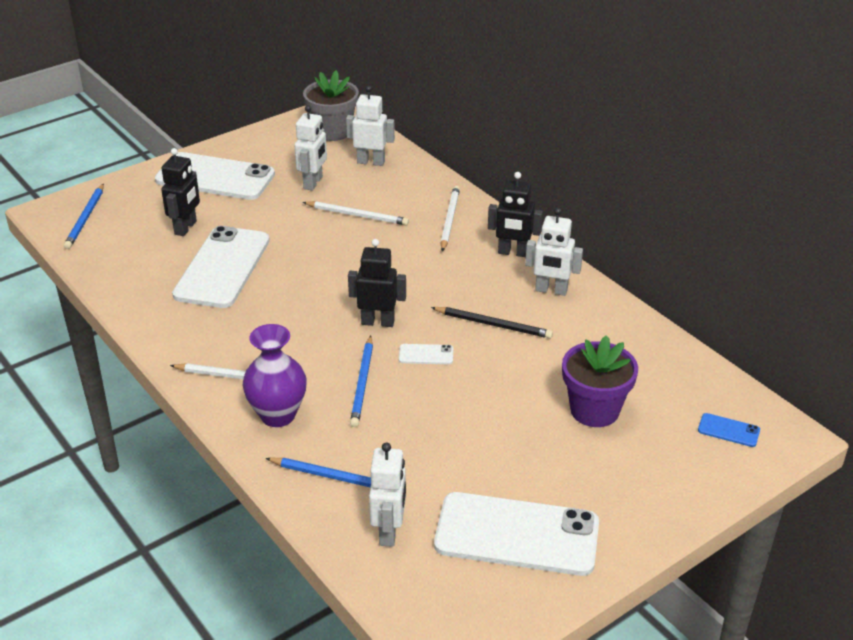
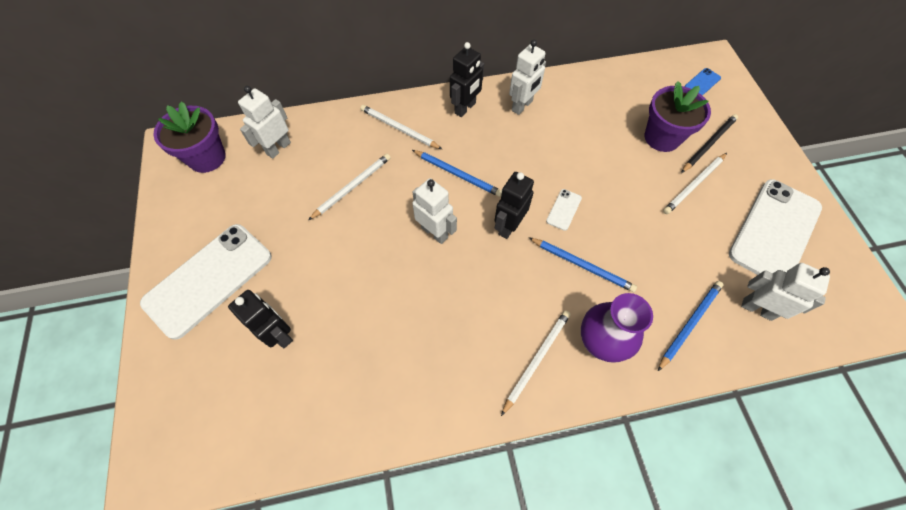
camera: 65 degrees left, 25 degrees up
blue pencil [64,183,104,249] -> blue pencil moved to [412,150,502,197]
white phone [172,226,270,308] -> none
white robot [294,105,327,191] -> white robot moved to [412,178,457,244]
grey flower pot [303,70,359,141] -> purple flower pot [153,101,226,173]
black pencil [431,307,553,339] -> black pencil moved to [681,114,738,173]
none -> white pencil [663,153,727,214]

